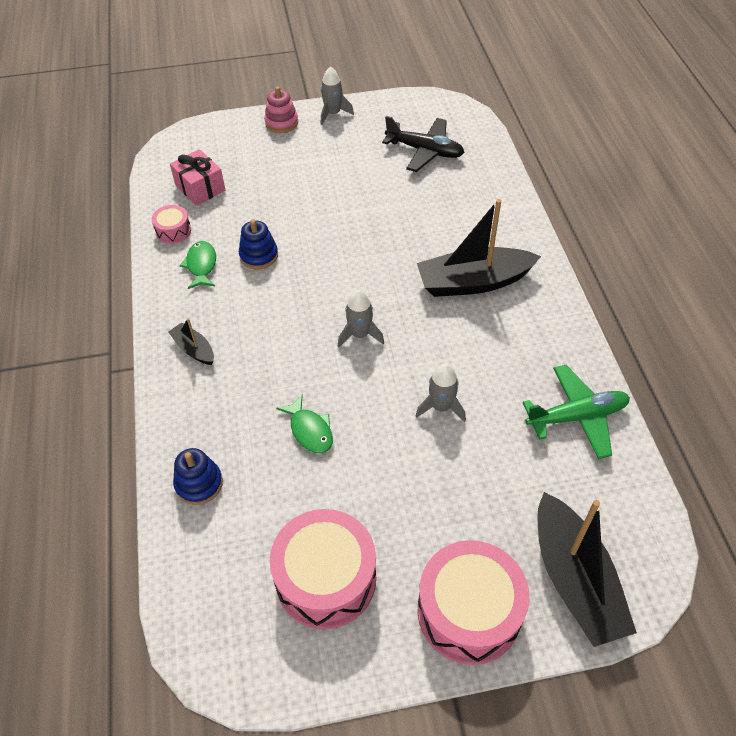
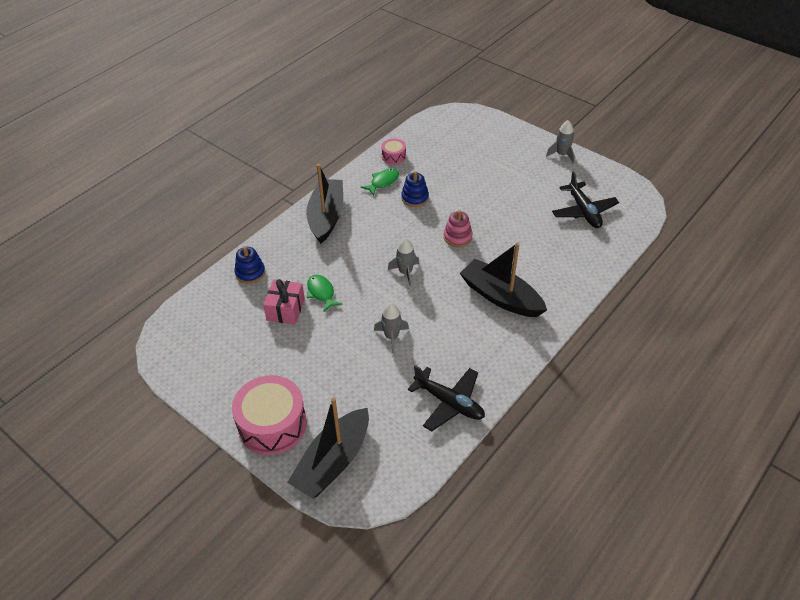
camera: 50 degrees right, 5 degrees down
black boat [168,318,214,365] -> black boat [306,164,343,244], size x2.09
pink gift [170,149,225,206] -> pink gift moved to [263,279,305,325]
pink stacking toy [264,86,298,133] -> pink stacking toy moved to [444,210,473,247]
pink drum [270,509,376,629] -> none
green fish [276,395,333,453] -> green fish turned 135 degrees clockwise [307,275,343,312]
green plane [523,365,630,459] -> black plane [408,365,485,431]

